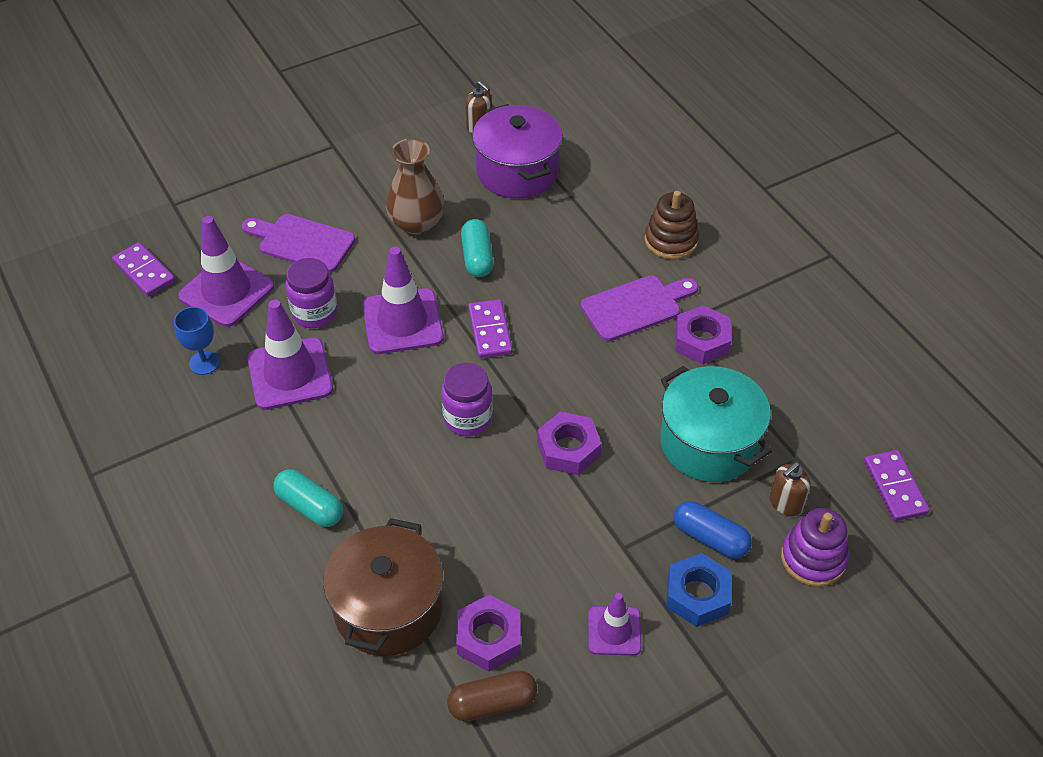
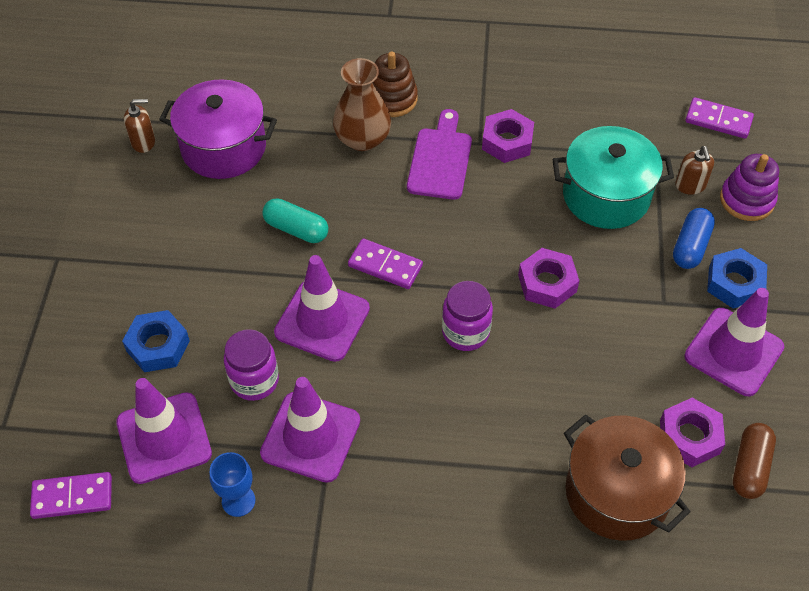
camera: 55 degrees left, 5 degrees up
purple cutting board [242,214,355,273] -> blue nut [122,310,190,372]
turquoise capsule [273,469,343,527] -> none
brown vase [386,138,445,235] -> brown vase moved to [333,58,391,151]
purple traffic cone [588,593,641,655] -> purple traffic cone [684,288,784,396], size x1.71
blue capsule [674,501,752,559] -> blue capsule turned 45 degrees counterclockwise [673,208,715,269]

